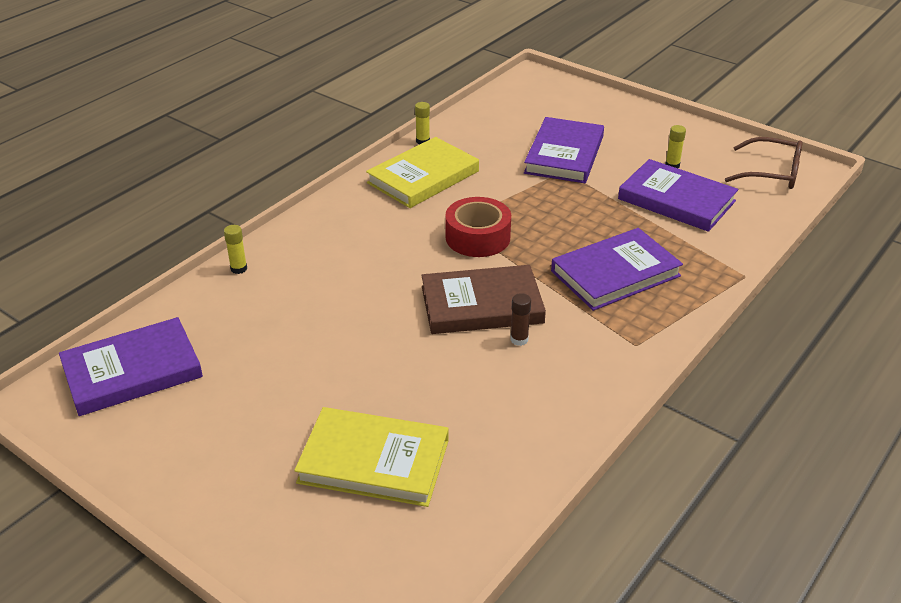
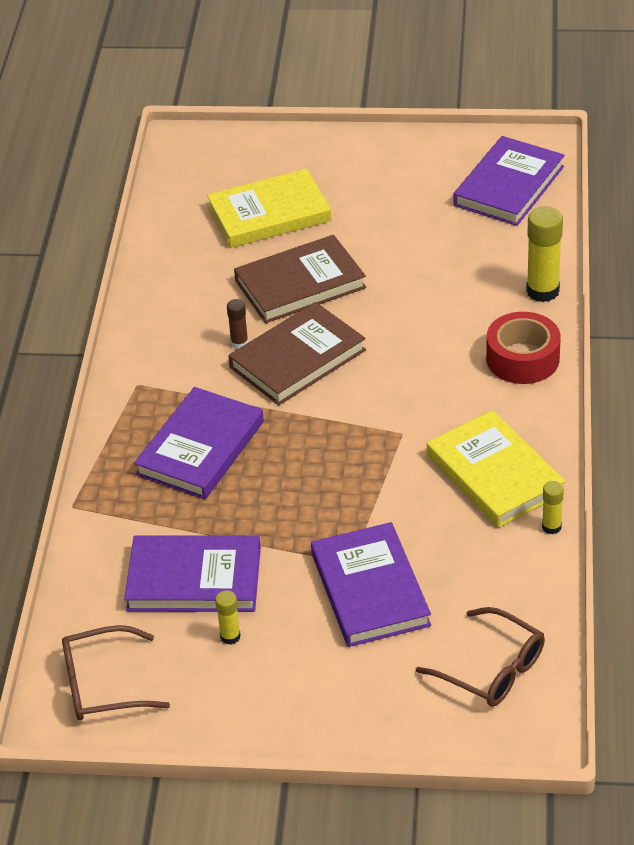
camera: 150 degrees right, 5 degrees up
yellow glue stick [224,225,247,274] -> yellow glue stick [526,206,563,302], size x1.89
yellow book [366,137,479,208] -> yellow book turned 45 degrees counterclockwise [427,410,565,528]
red tape [445,197,511,257] -> red tape moved to [486,312,561,384]
none -> brown book [234,235,366,323]
none -> brown glasses [416,607,545,707]

